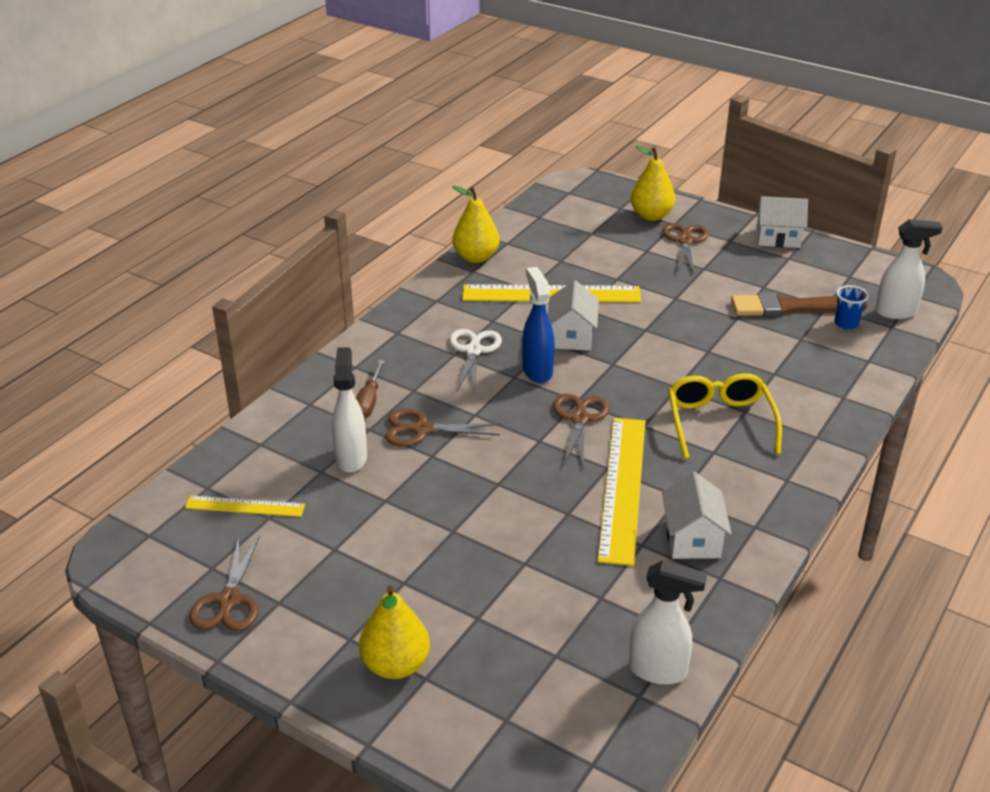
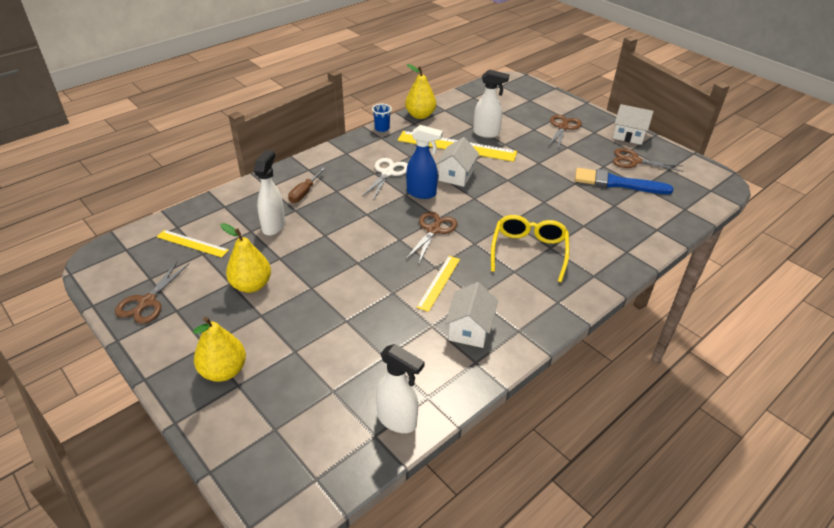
camera: 15 degrees right, 5 degrees up
brown scissors [385,409,501,447] -> brown scissors moved to [613,148,683,172]
blue spray bottle [522,267,555,383] -> blue spray bottle turned 105 degrees clockwise [406,125,443,199]
yellow ruler [597,418,645,566] -> yellow ruler [417,256,460,312], size x0.54
yellow pear [630,146,676,221] -> yellow pear moved to [221,223,271,293]
brown brush [731,292,868,317] -> blue brush [575,168,673,194]
blue cup [835,285,869,330] -> blue cup moved to [372,104,392,132]
white spray bottle [875,219,943,319] -> white spray bottle moved to [473,69,509,138]

